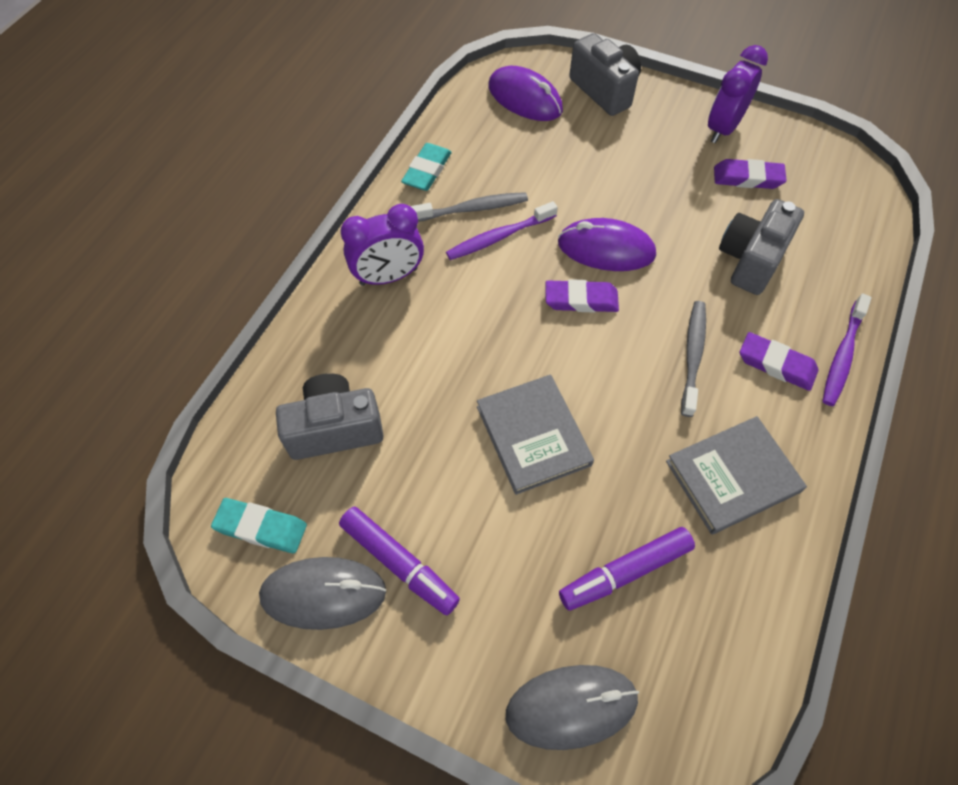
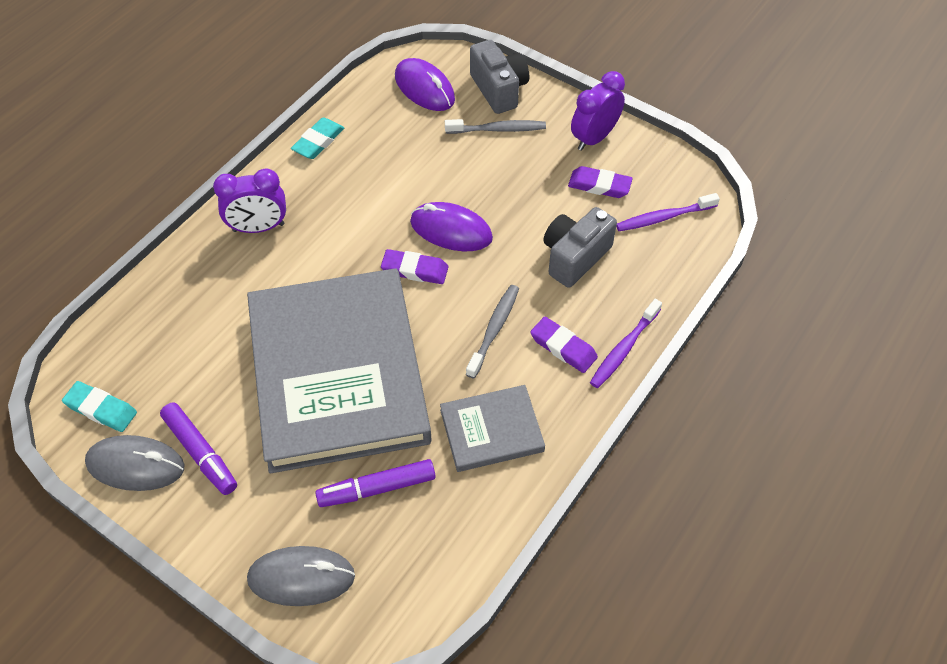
camera: 10 degrees right, 5 degrees down
grey camera [276,373,384,460] -> none
grey toothbrush [410,192,528,222] -> grey toothbrush moved to [445,119,546,134]
purple toothbrush [446,201,558,260] -> purple toothbrush moved to [616,193,720,231]
grey book [477,375,594,495] -> grey book [247,268,432,473], size x2.25

